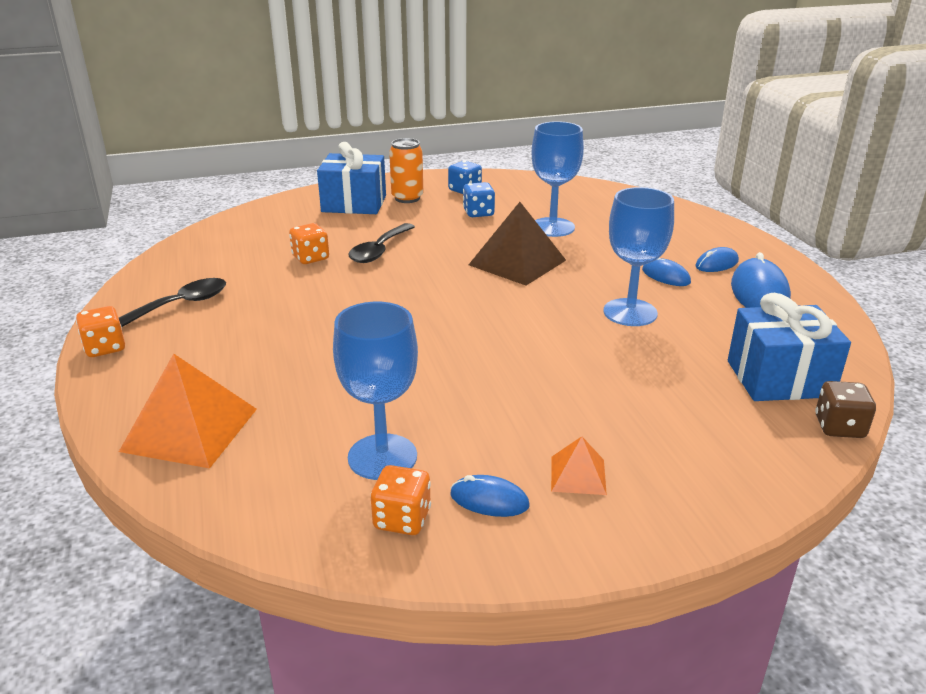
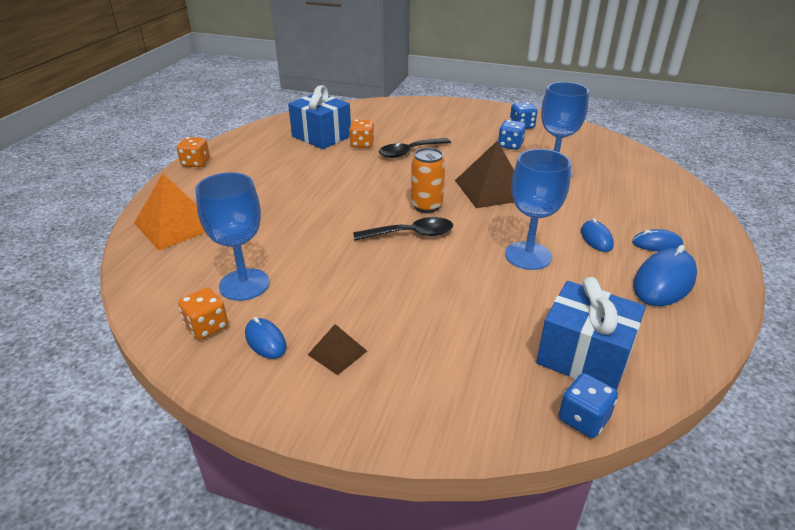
camera: 35 degrees right, 5 degrees up
black spoon [119,278,226,327] -> black spoon moved to [353,217,453,241]
blue gift [317,142,386,214] -> blue gift moved to [288,85,351,149]
orange can [389,138,423,203] -> orange can moved to [411,148,445,213]
orange pyramid [551,436,607,495] -> brown pyramid [308,324,367,375]
brown dice [815,381,876,438] -> blue dice [558,373,618,438]

